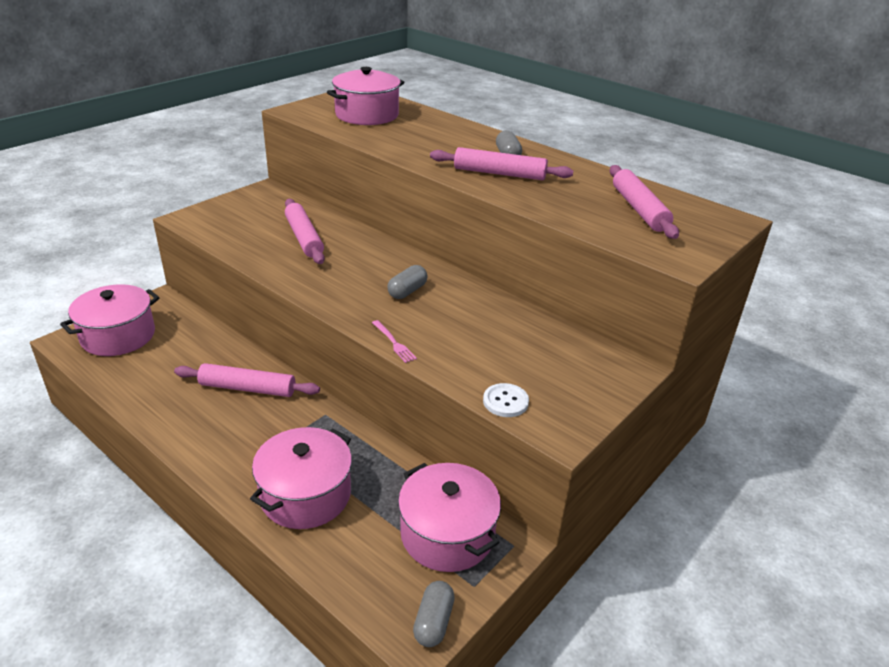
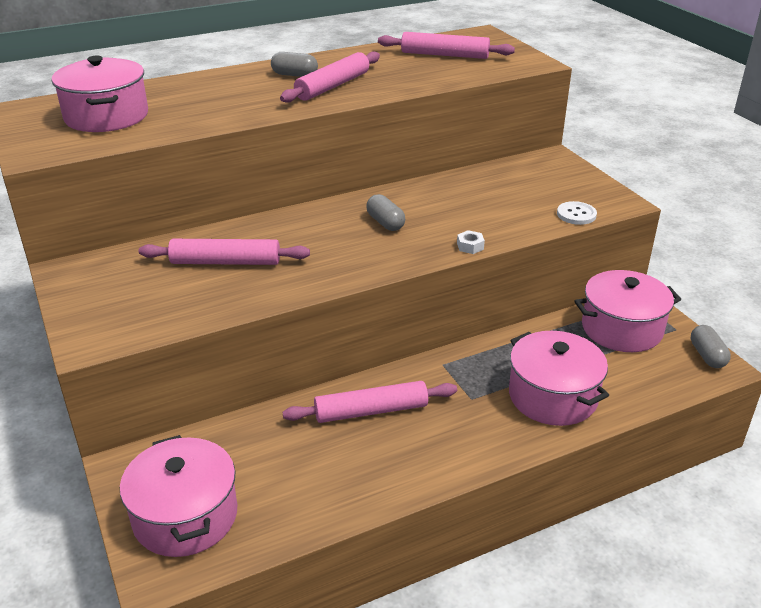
camera: 65 degrees left, 0 degrees up
pink rolling pin [174,363,320,397] -> pink rolling pin turned 45 degrees clockwise [282,381,457,423]
pink fork [372,320,417,363] -> white nut [457,230,485,254]
grey capsule [413,581,455,647] -> grey capsule turned 45 degrees clockwise [691,325,731,368]

